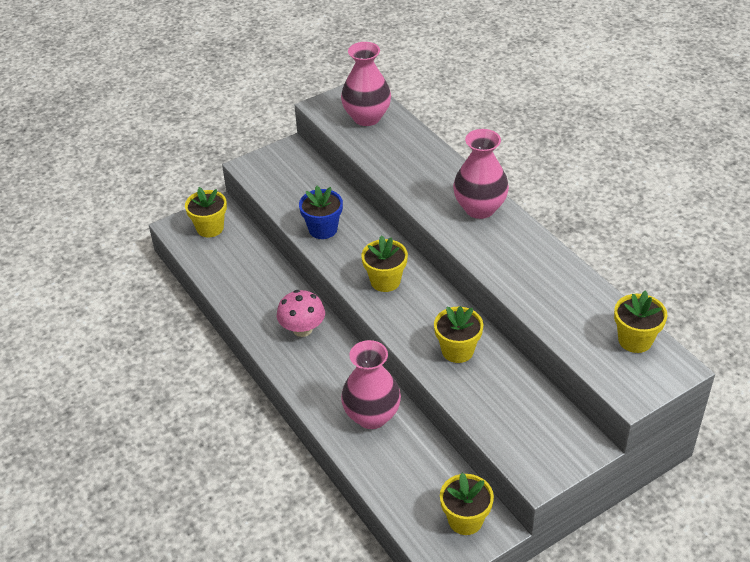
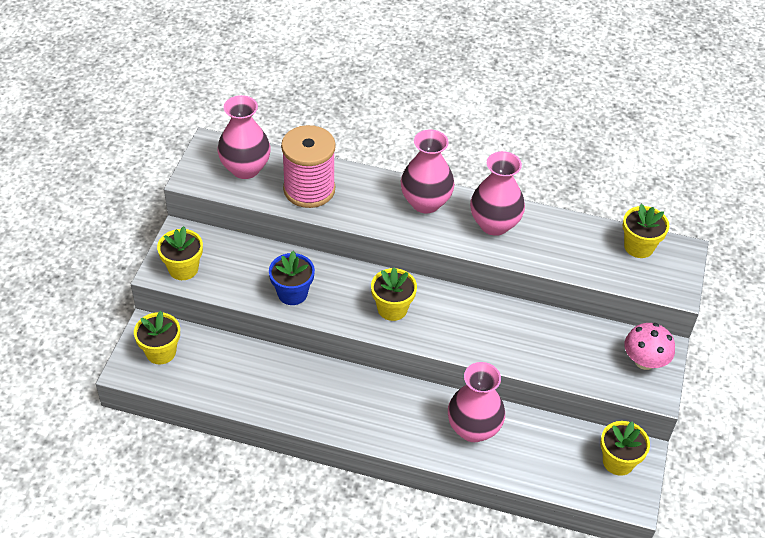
camera: 45 degrees left, 5 degrees up
pink mushroom [277,290,325,337] -> pink mushroom moved to [624,323,675,370]
yellow flower pot [434,306,483,363] -> yellow flower pot moved to [157,226,203,280]
none -> pink spool [281,125,336,208]
none -> pink vase [470,151,525,236]

